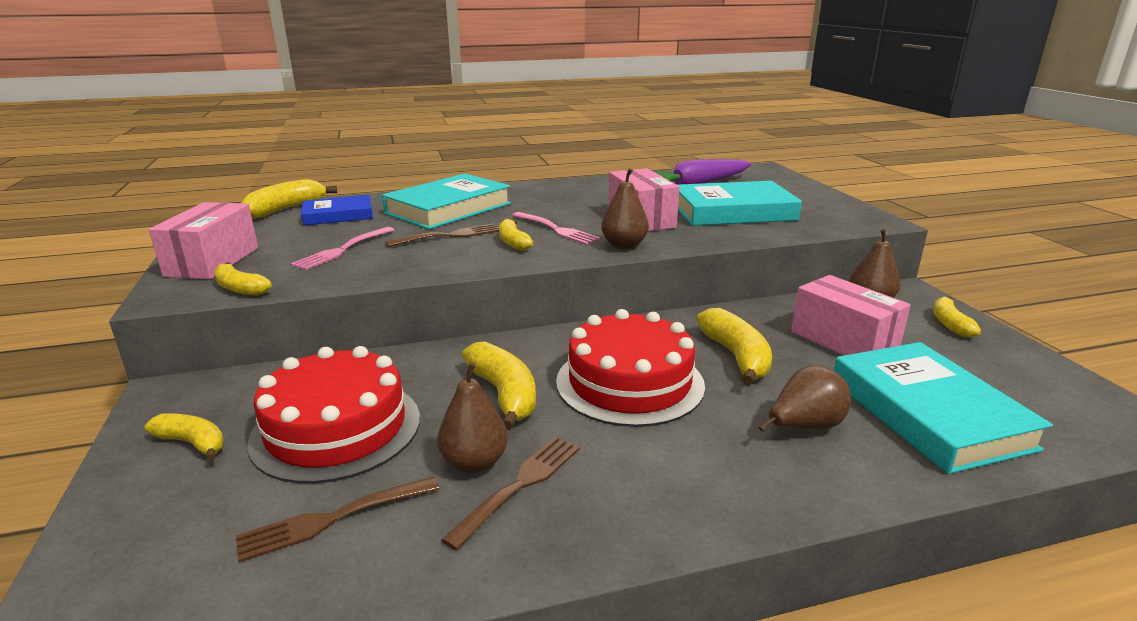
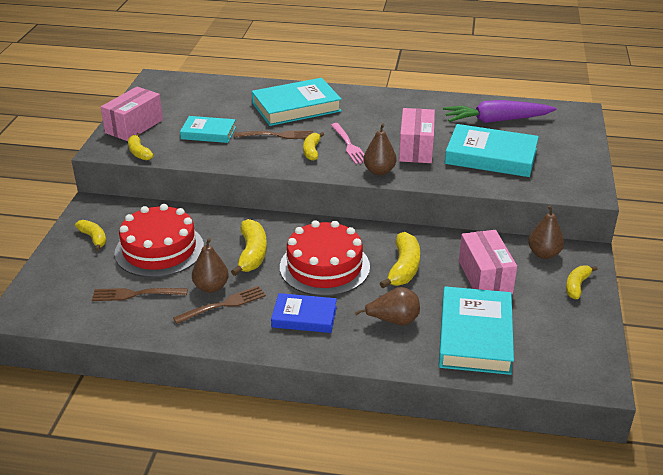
camera: 25 degrees right, 10 degrees up
yellow banana [241,179,337,219] -> none
pink fork [290,227,394,270] -> turquoise book [180,116,236,143]
blue book [301,195,373,225] -> blue book moved to [271,293,337,333]

